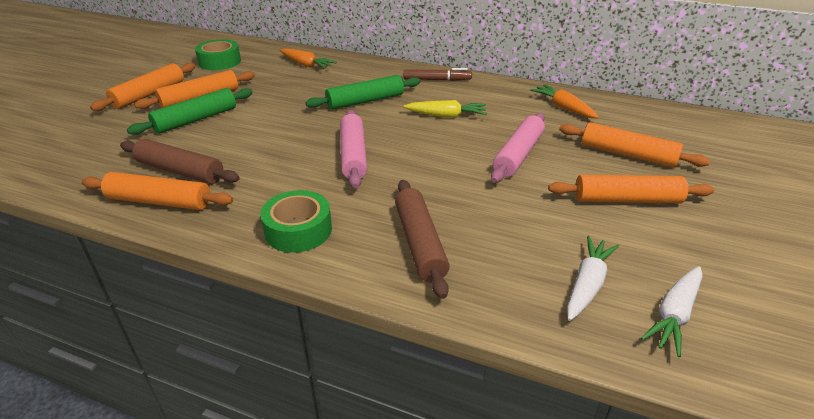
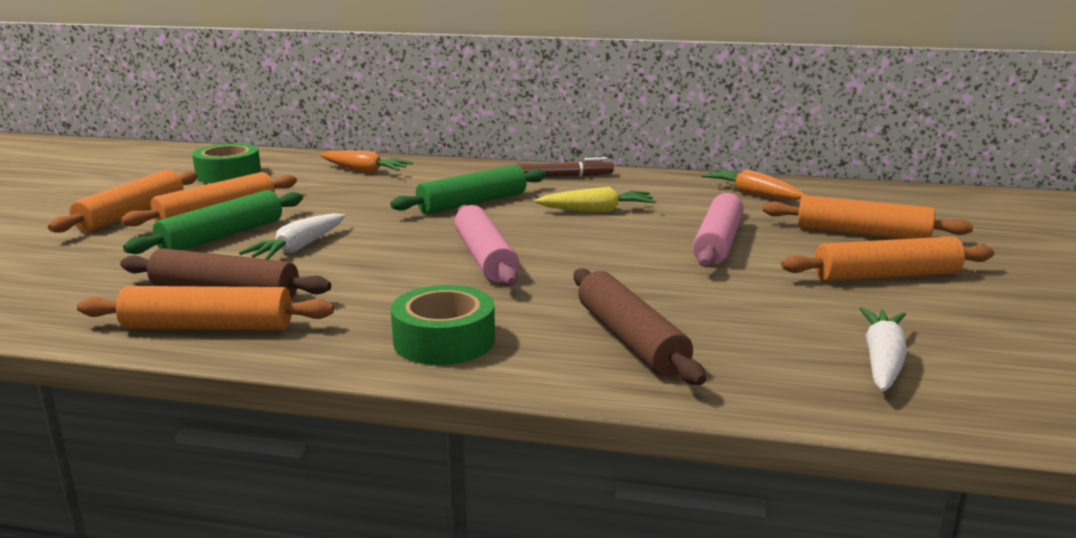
camera: 10 degrees left, 15 degrees down
white carrot [641,266,702,357] -> white carrot moved to [239,213,345,260]

